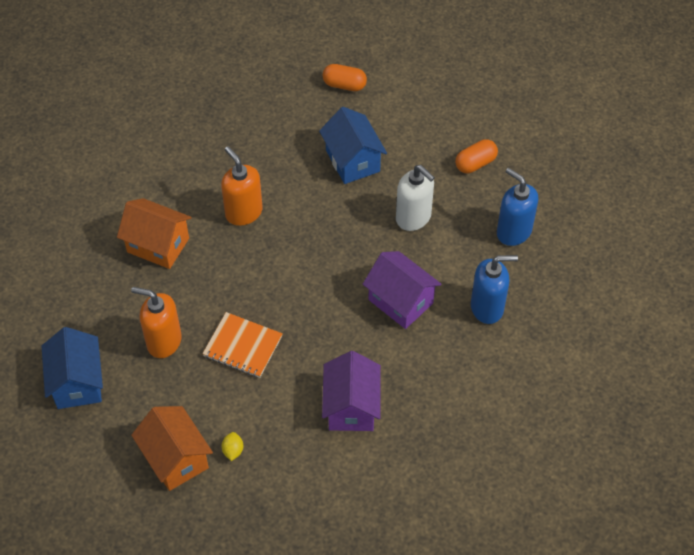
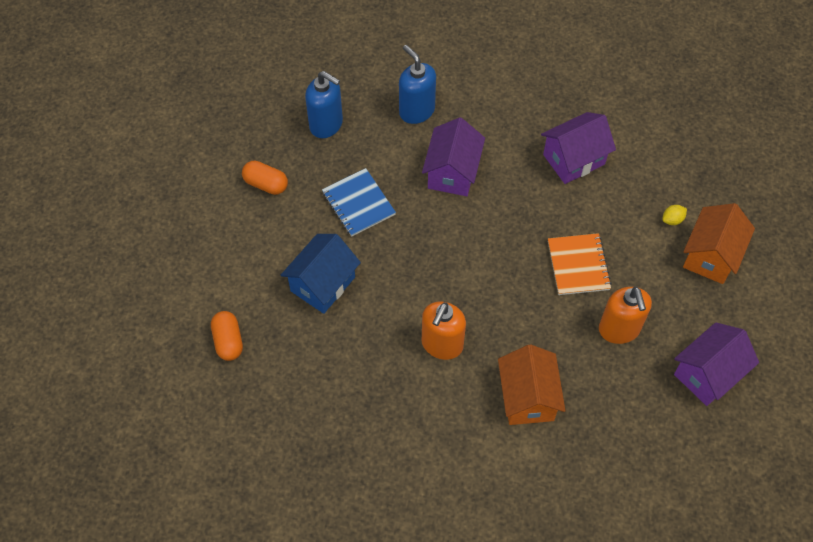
camera: 120 degrees left, 5 degrees up
blue house [41,327,103,409] -> purple house [674,322,759,406]
white soap dispenser [396,165,435,231] -> blue notebook [322,168,396,237]
blue soap dispenser [497,168,538,246] -> blue soap dispenser turned 75 degrees counterclockwise [305,71,343,138]

